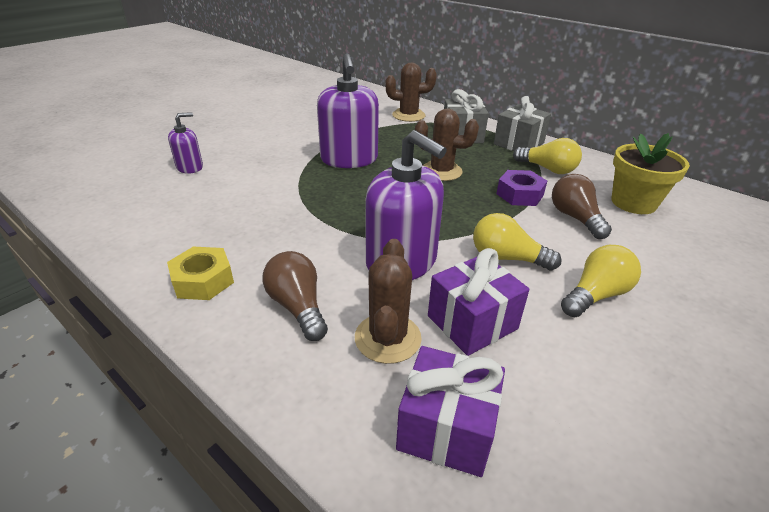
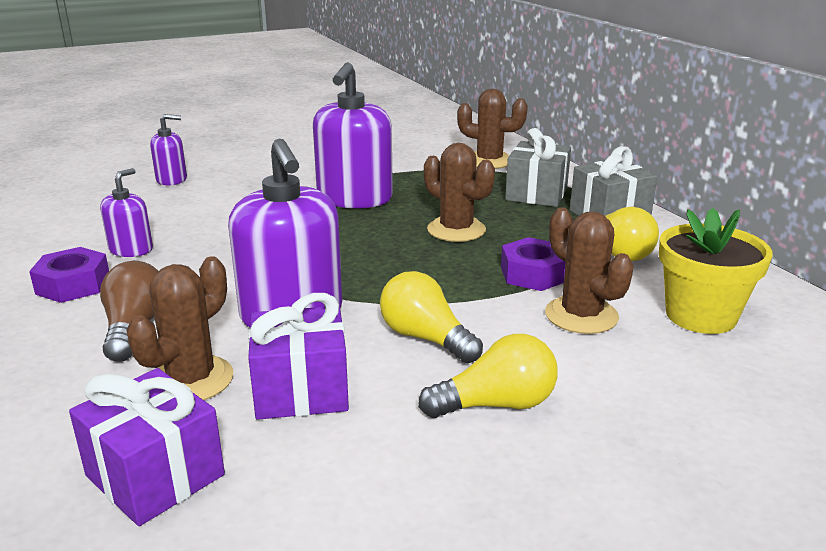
camera: 25 degrees right, 10 degrees down
yellow nut [167,247,234,300] -> purple nut [29,247,109,303]
brown light bulb [552,174,612,239] -> brown cactus [545,207,634,334]
none -> purple soap dispenser [100,168,153,257]

